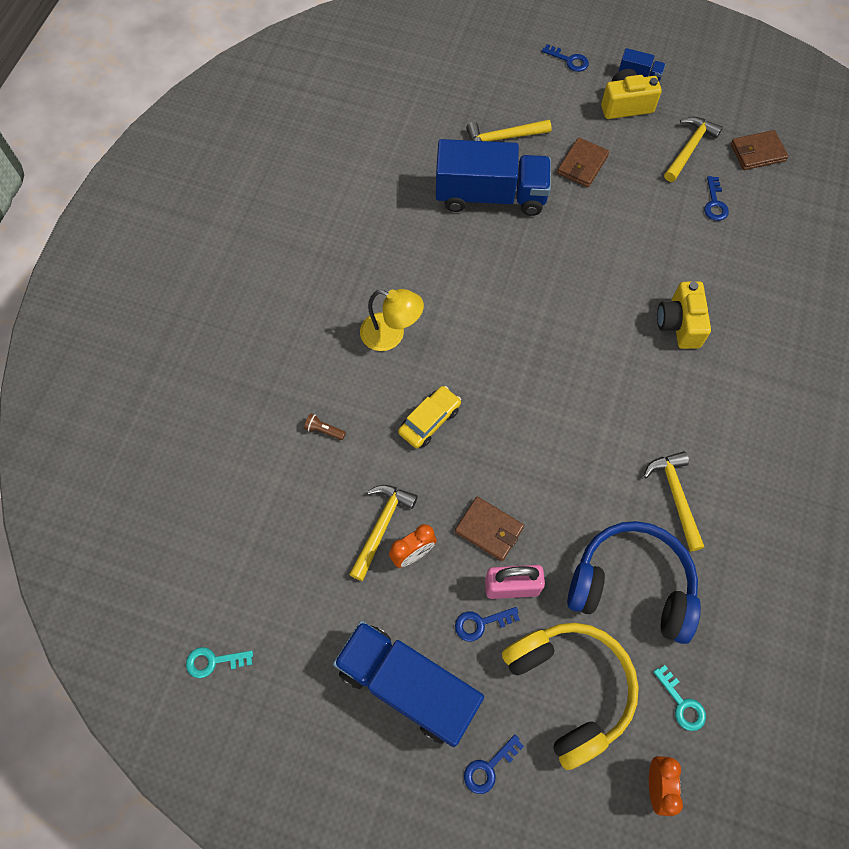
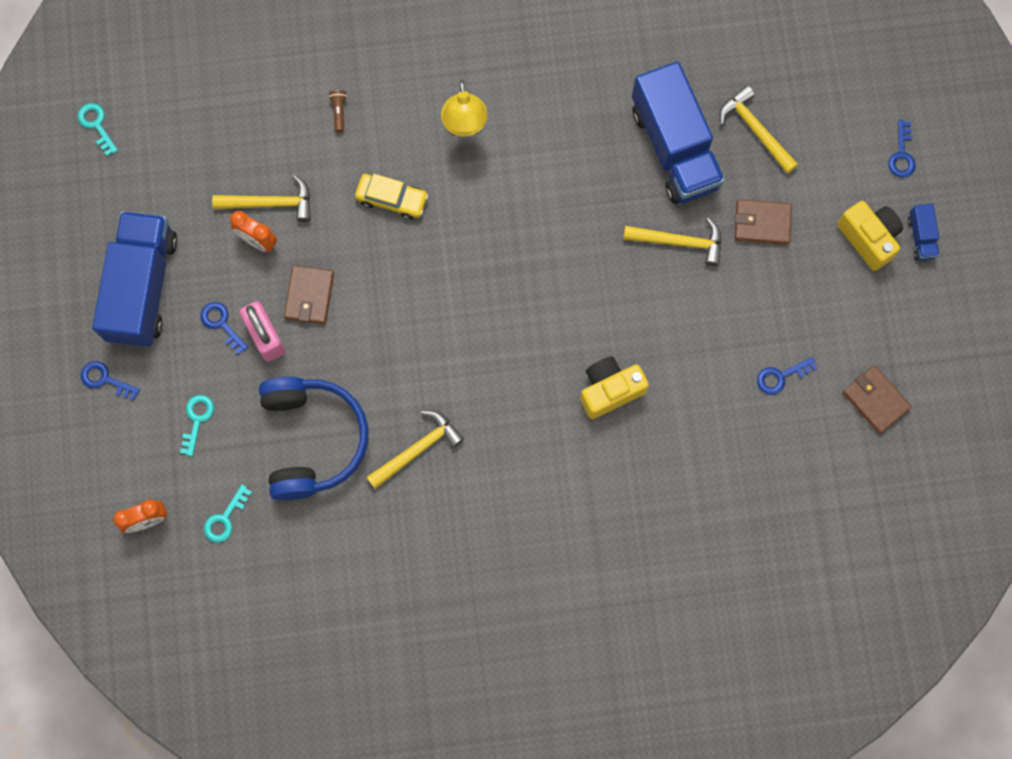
camera: 65 degrees right, 10 degrees up
yellow headphones [502,623,639,770] -> turquoise key [180,395,214,457]
yellow hammer [664,117,723,182] -> yellow hammer moved to [623,218,722,266]

